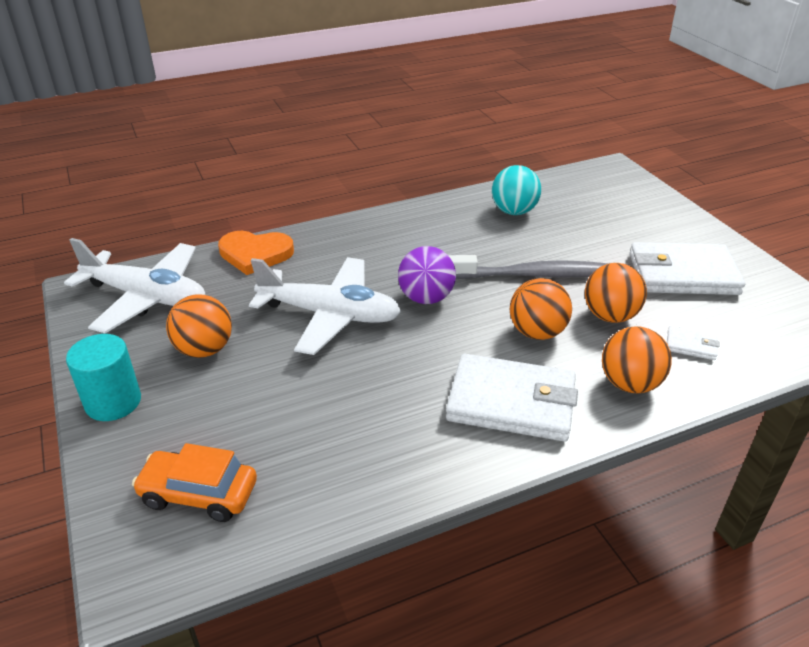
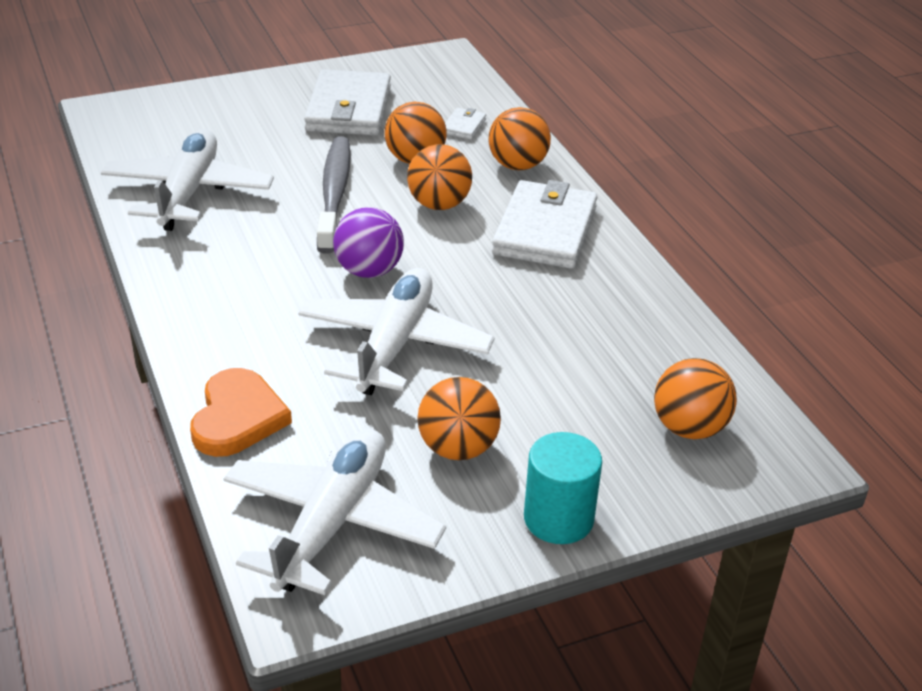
camera: 90 degrees left, 0 degrees up
orange car [132,443,257,522] -> orange ball [654,358,737,439]
turquoise ball [492,165,541,215] -> white plane [101,129,274,231]

